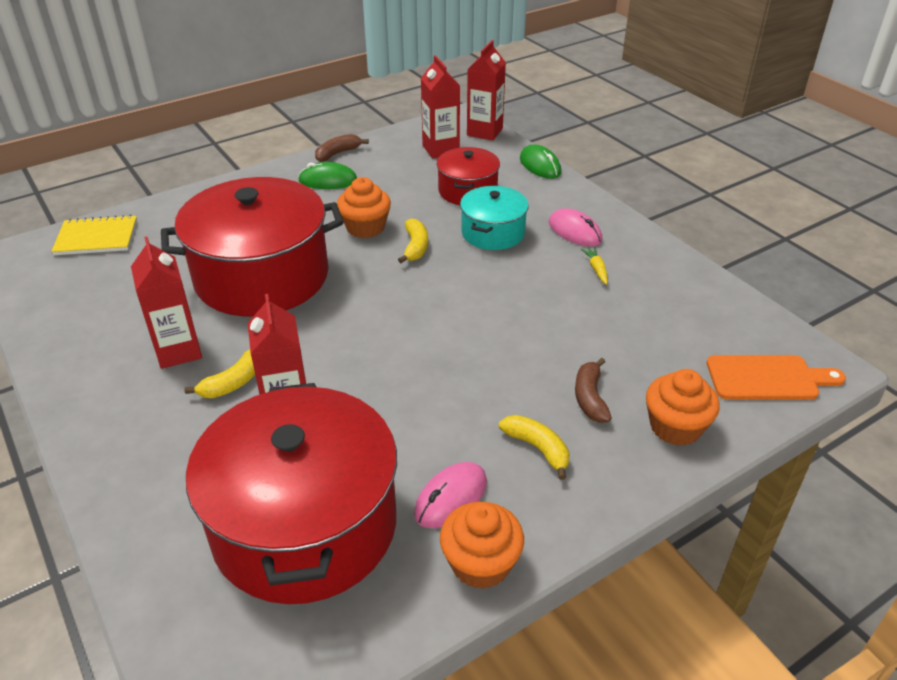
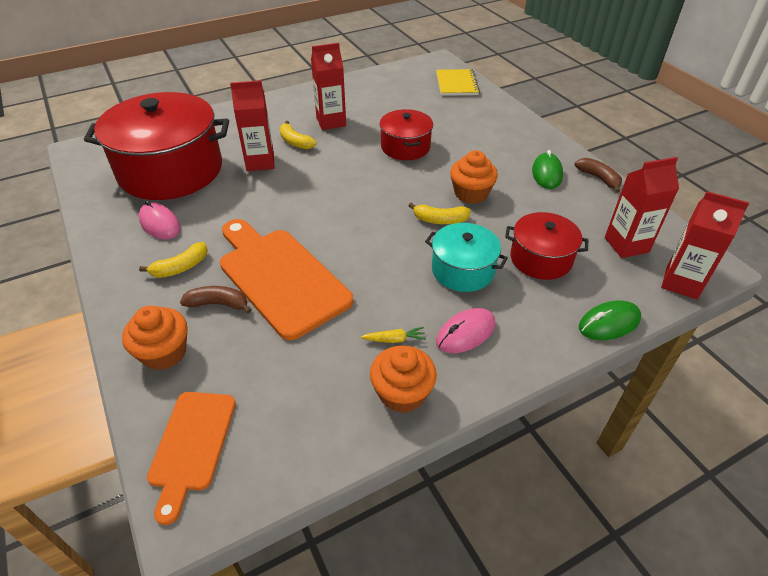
camera: 95 degrees right, 5 degrees up
red pot [161,177,343,316] -> red pot [380,109,433,160], size x0.51
orange cupcake [440,502,524,589] -> orange cupcake moved to [370,345,437,413]
none -> orange cutting board [220,219,353,340]

